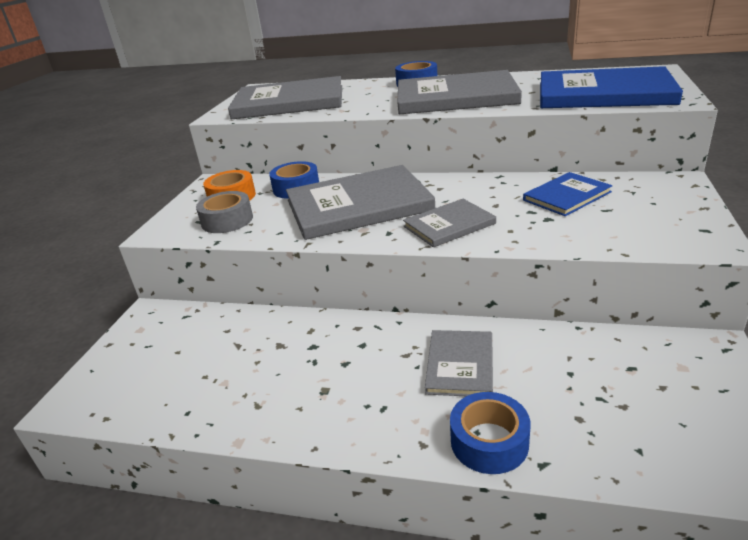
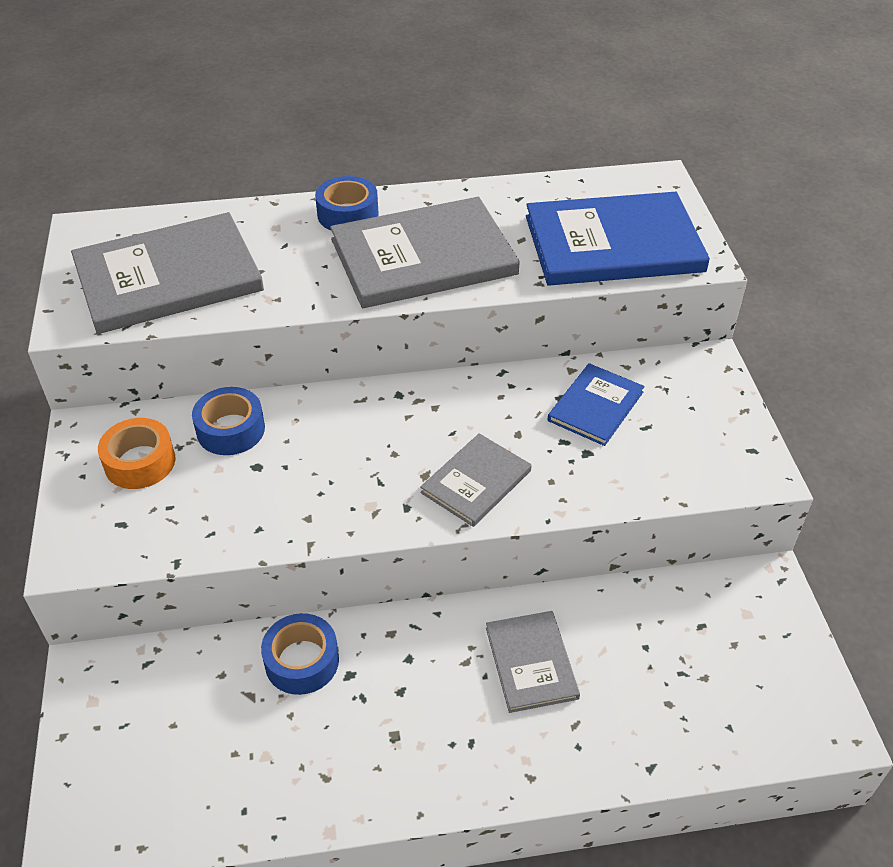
camera: 25 degrees left, 15 degrees up
grey tape [196,191,253,233] -> none
grey book [286,165,435,240] -> none
blue tape [450,392,530,474] -> blue tape moved to [261,613,339,695]

